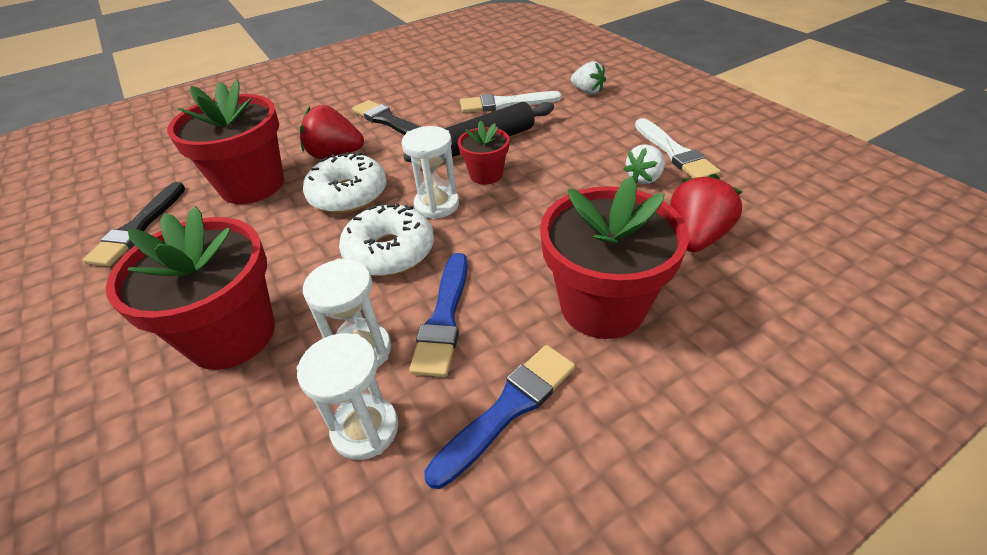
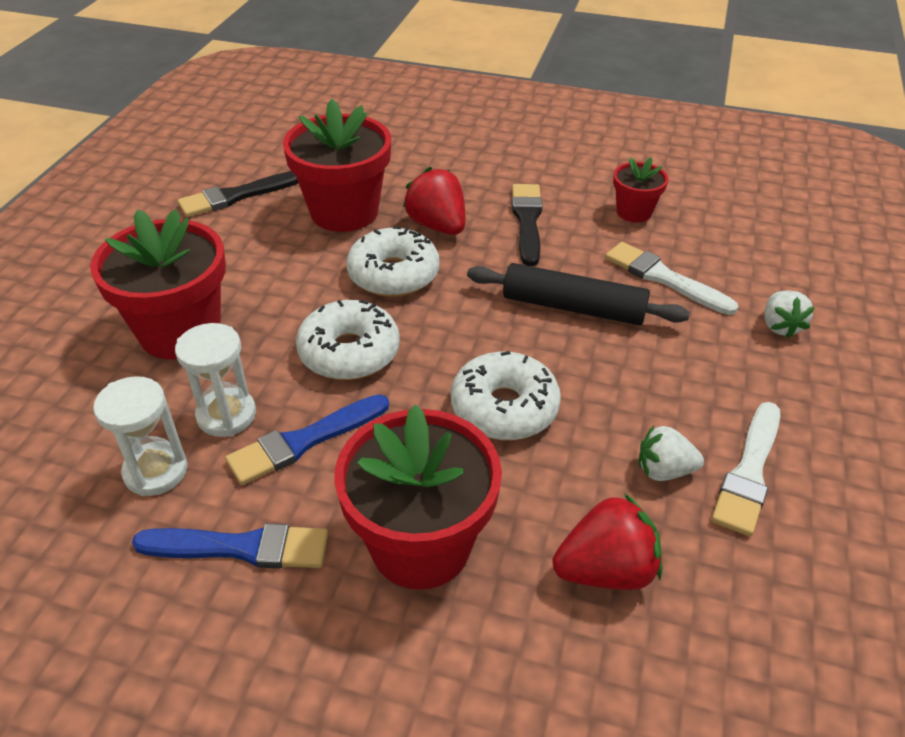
camera: 45 degrees right, 0 degrees up
white hourglass [402,126,459,219] -> none
red flower pot [458,120,509,185] -> red flower pot moved to [613,157,668,222]
none -> white donut [451,351,561,440]

